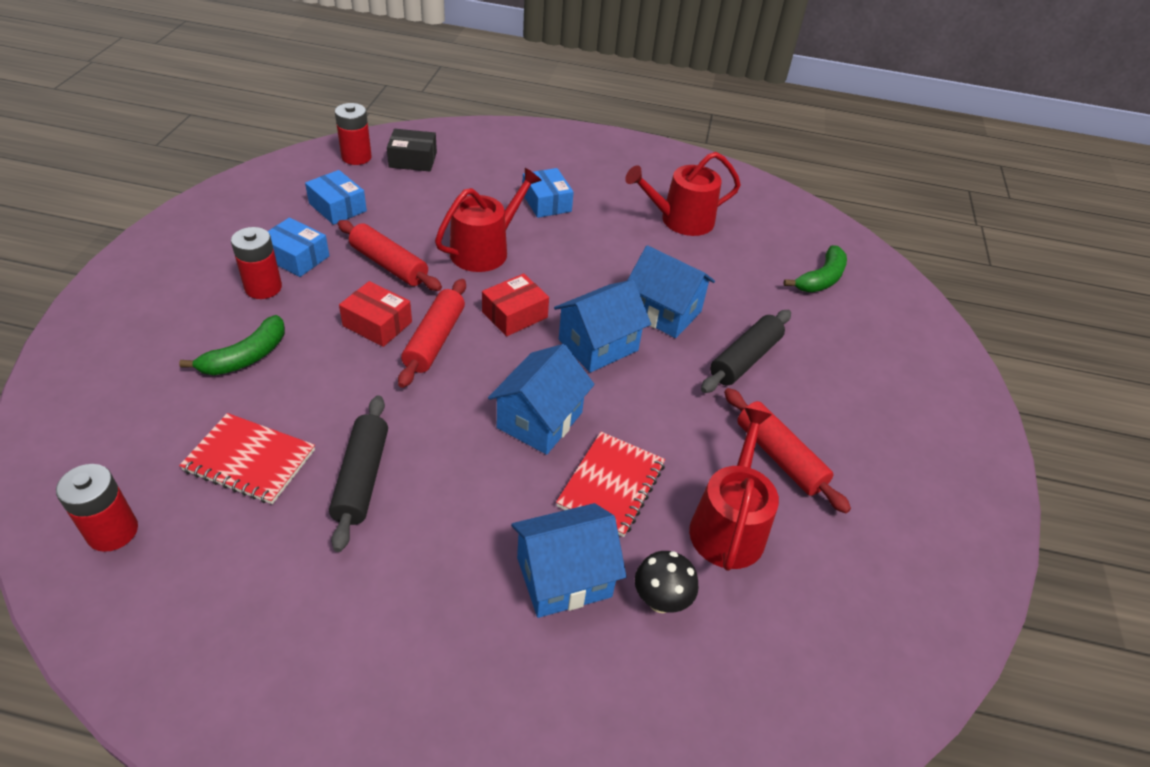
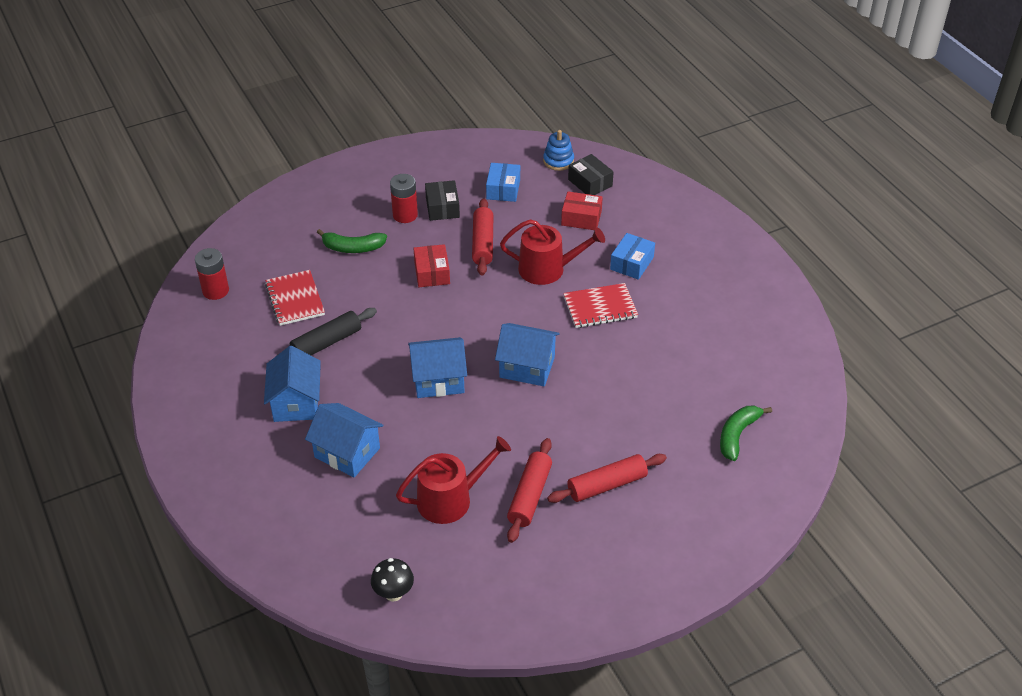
camera: 55 degrees right, 0 degrees up
blue box [268,217,329,277] -> black box [425,180,460,221]
red battery [335,103,372,165] -> blue stacking toy [543,130,574,171]
red rolling pin [398,279,466,388] -> red rolling pin moved to [547,454,667,503]
red box [482,273,549,336] -> red box moved to [561,192,603,230]
red notebook [556,432,665,537] -> red notebook moved to [563,283,638,328]
red watering can [625,152,741,236] -> none
blue house [627,245,715,338] -> blue house moved to [264,346,321,422]
black mushroom [635,551,699,613] -> black mushroom moved to [371,558,414,602]
black rolling pin [701,310,791,393] -> none
green banana [783,245,847,292] -> green banana turned 120 degrees clockwise [720,406,772,461]

